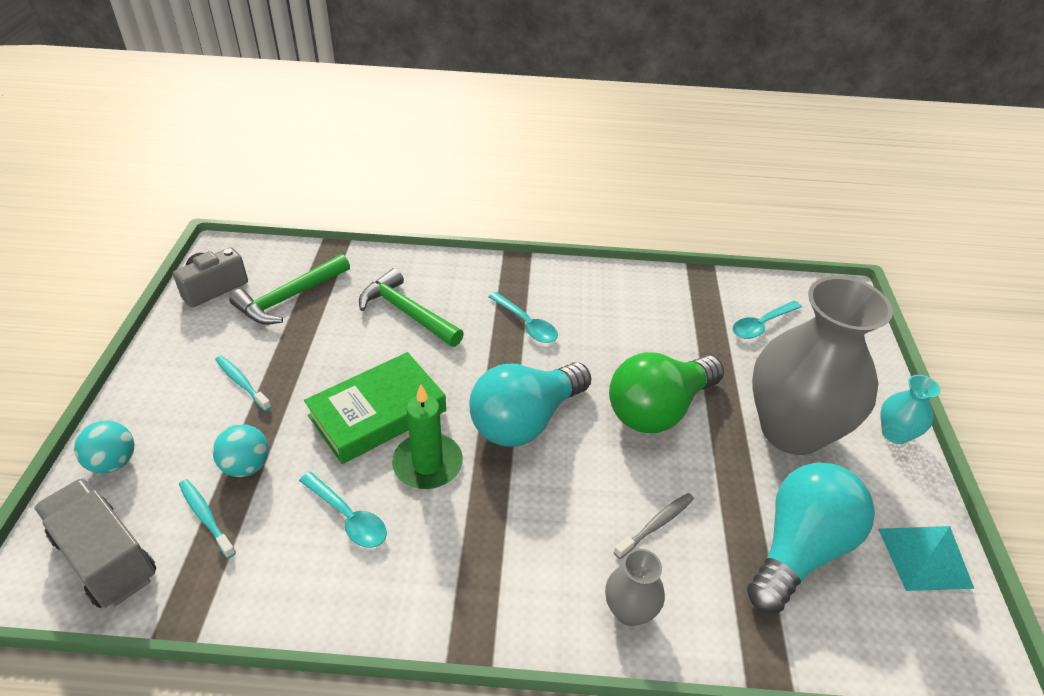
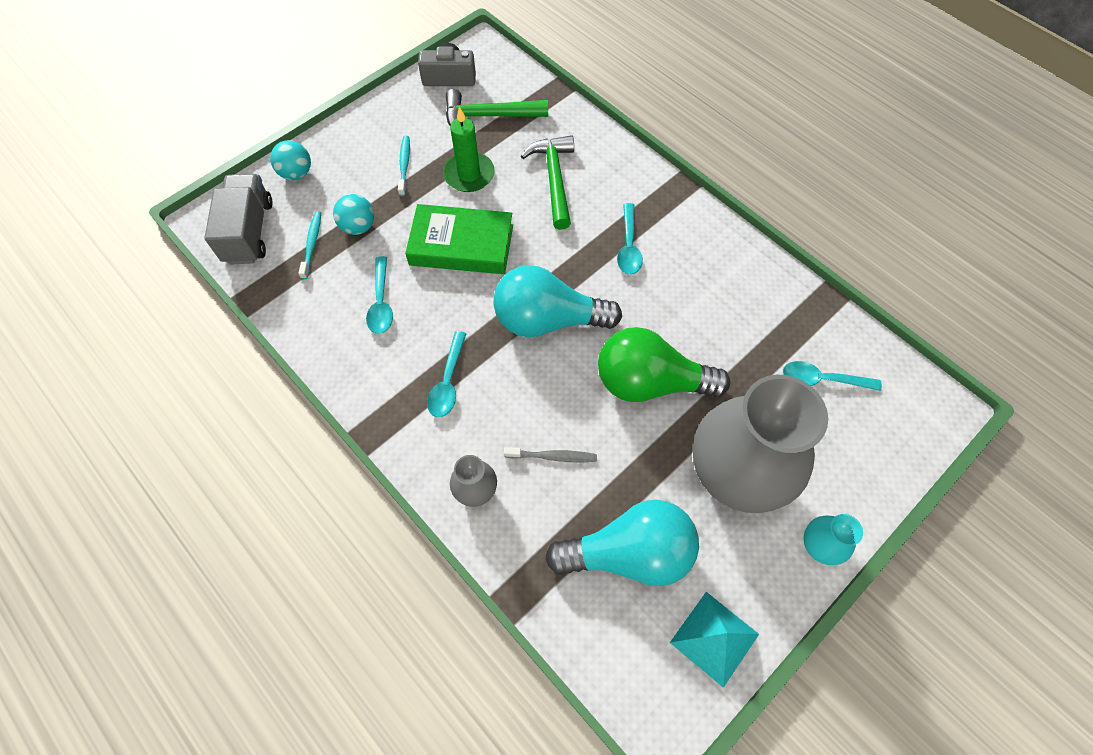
camera: 45 degrees right, 20 degrees up
green candle [392,384,463,489] -> green candle moved to [443,107,495,192]
none -> turquoise spoon [427,331,466,417]

